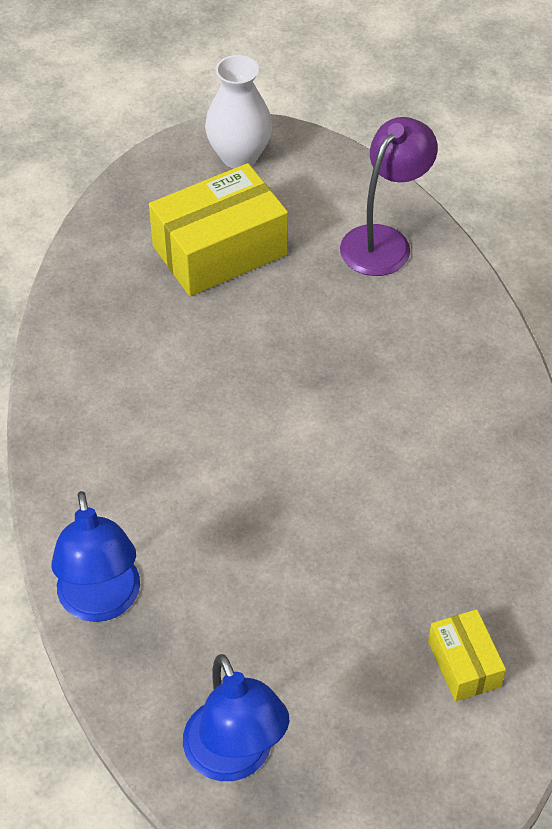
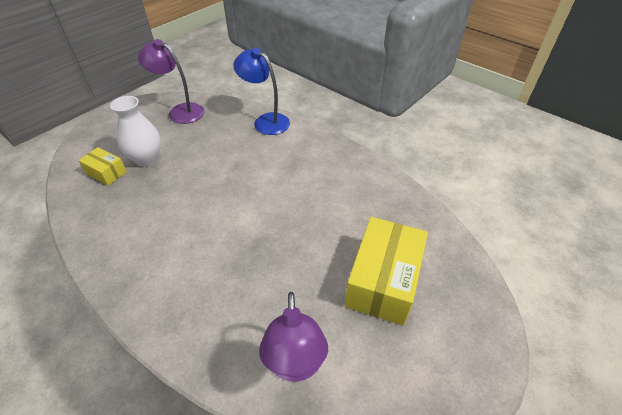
camera: 140 degrees right, 5 degrees down
blue lamp [183,654,289,781] -> purple lamp [138,39,204,124]
white vase [205,55,272,168] -> white vase moved to [110,96,161,167]

